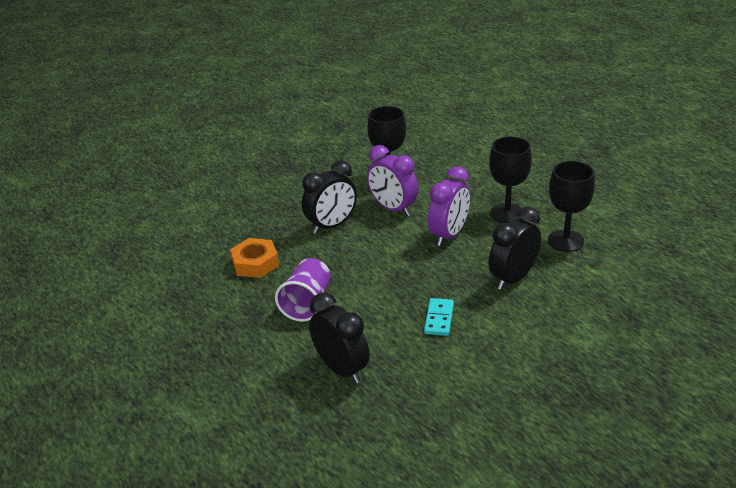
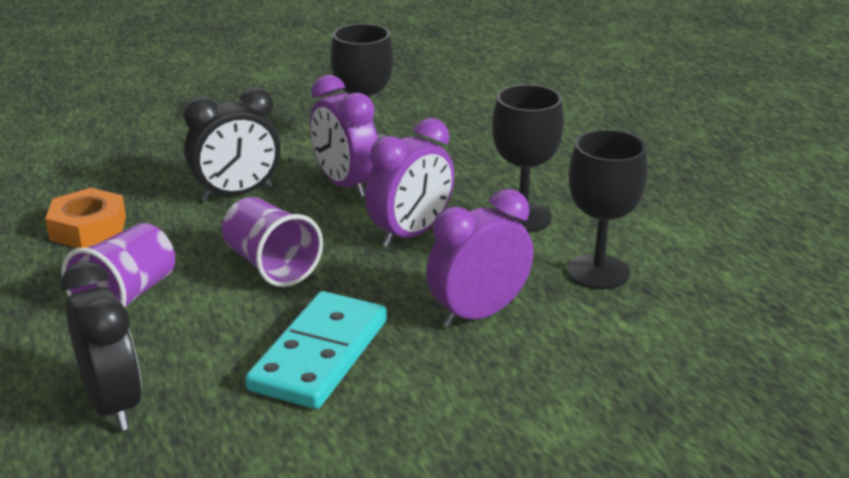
camera: 10 degrees right, 5 degrees down
turquoise domino [424,298,454,336] -> turquoise domino [245,291,387,409], size x1.85
black clock [489,207,541,290] -> purple clock [426,189,533,328]
none -> purple cup [222,197,323,287]

